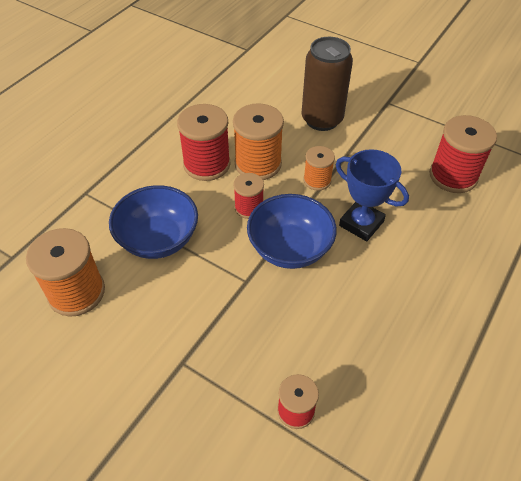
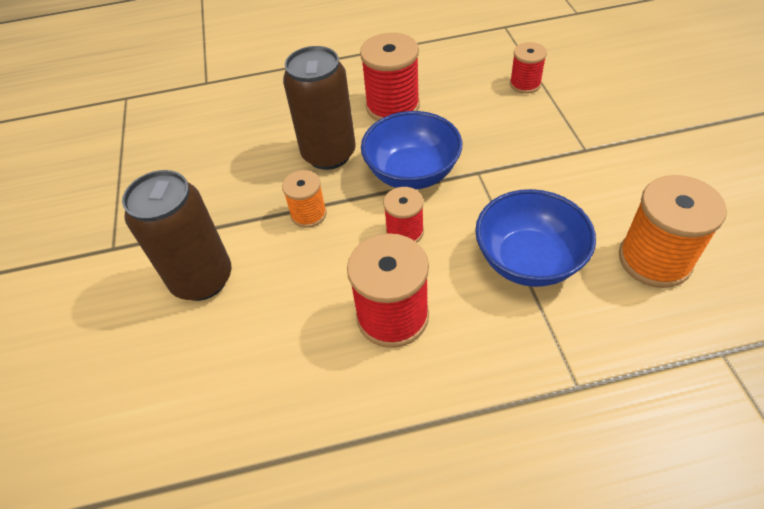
camera: 130 degrees left, 0 degrees up
orange spool [233,103,284,180] -> none
blue trophy [336,149,409,241] -> brown can [283,46,356,170]
red spool [429,115,497,193] -> red spool moved to [360,33,420,121]

